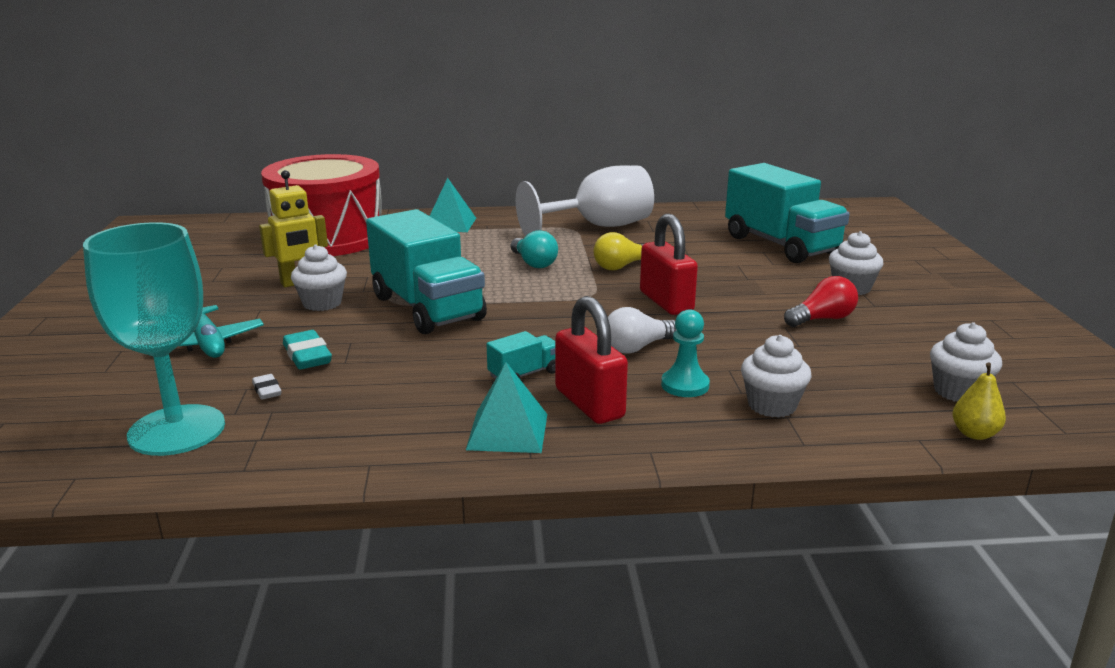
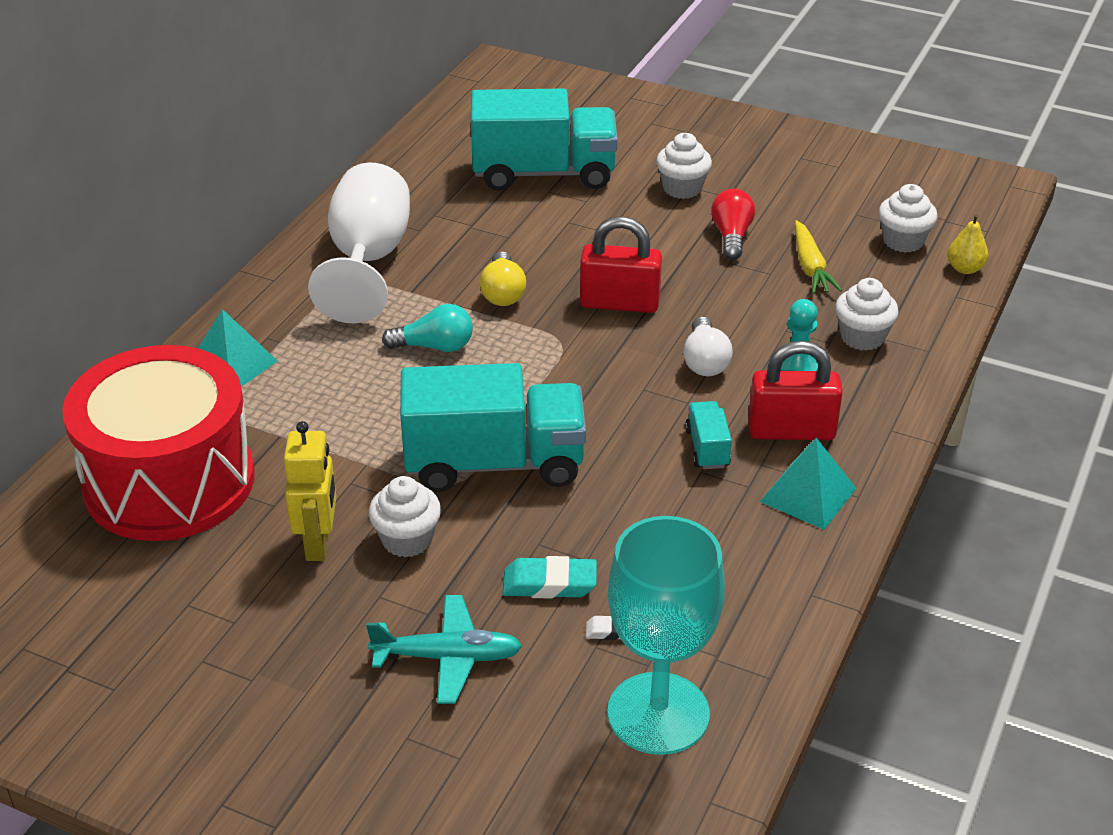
camera: 60 degrees left, 15 degrees up
none -> yellow carrot [795,220,842,294]

